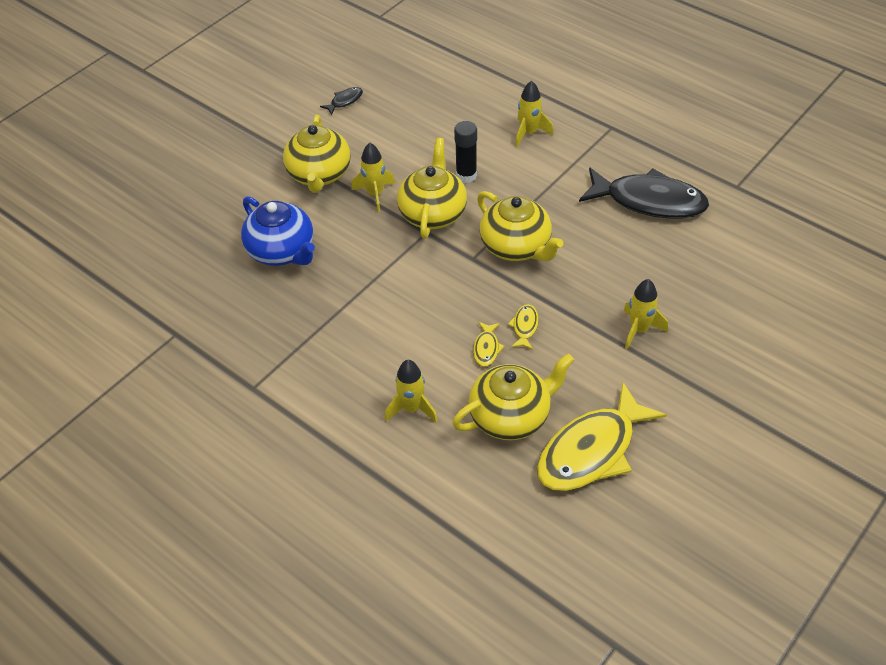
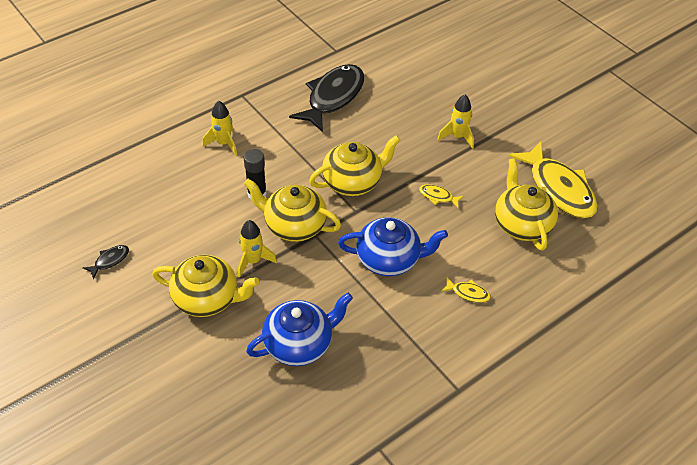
camera: 80 degrees left, 0 degrees up
black fish [320,87,363,115] -> black fish turned 75 degrees clockwise [83,245,129,279]
yellow rocket [385,360,438,423] -> none
yellow fish [473,322,504,367] -> yellow fish moved to [441,277,491,303]
none -> blue teapot [338,217,448,276]

